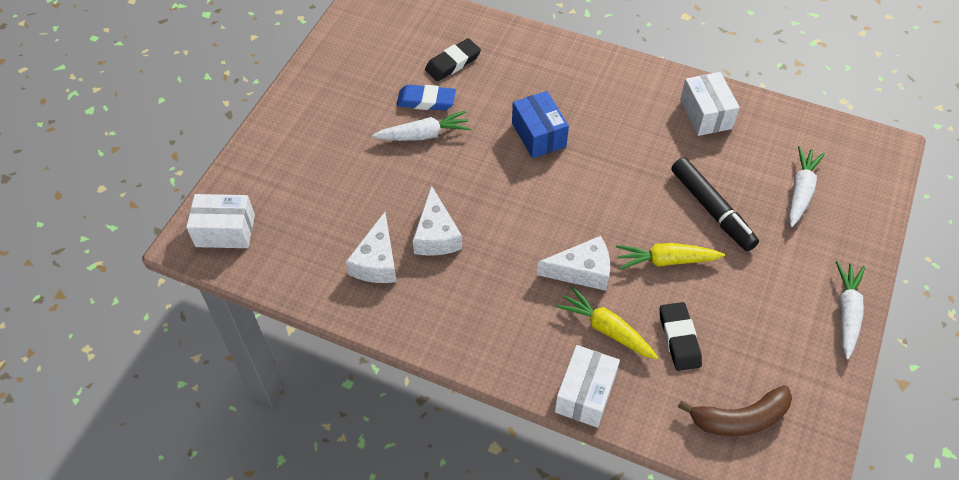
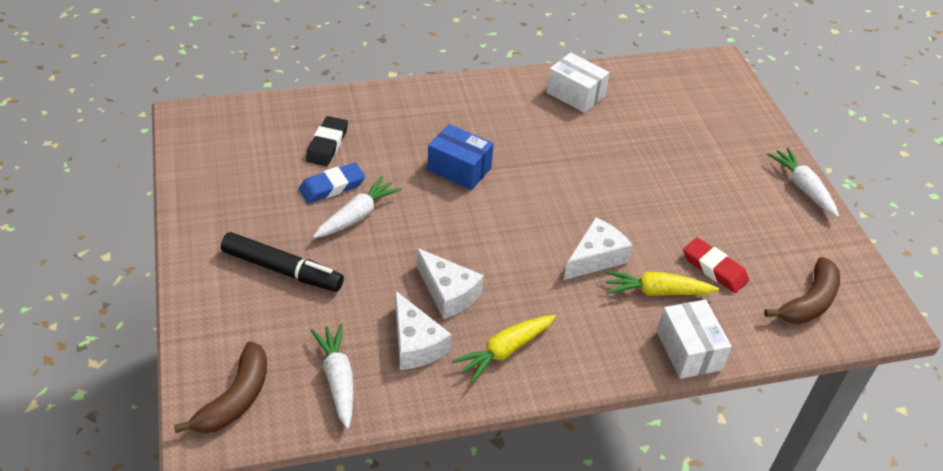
camera: 40 degrees left, 10 degrees down
white box [186,194,255,248] -> brown banana [174,341,267,433]
yellow carrot [616,243,725,270] -> yellow carrot moved to [452,315,556,383]
black eraser [660,302,702,371] -> red eraser [683,237,749,293]
black marker [671,157,759,251] -> black marker moved to [221,232,344,292]
white carrot [789,146,825,227] -> white carrot moved to [311,324,354,429]

